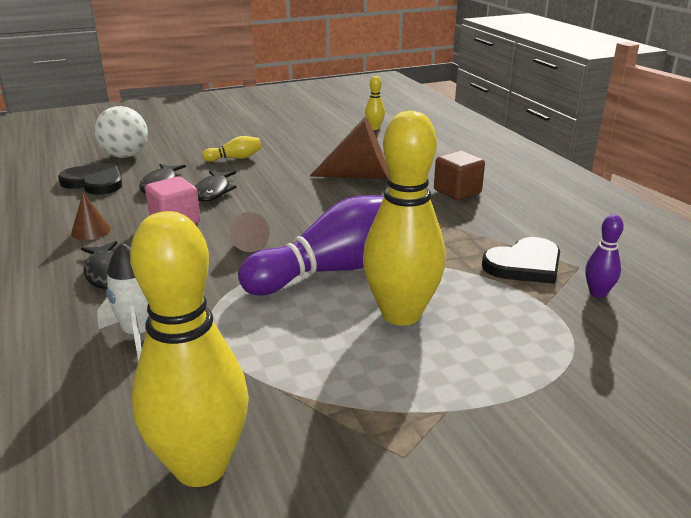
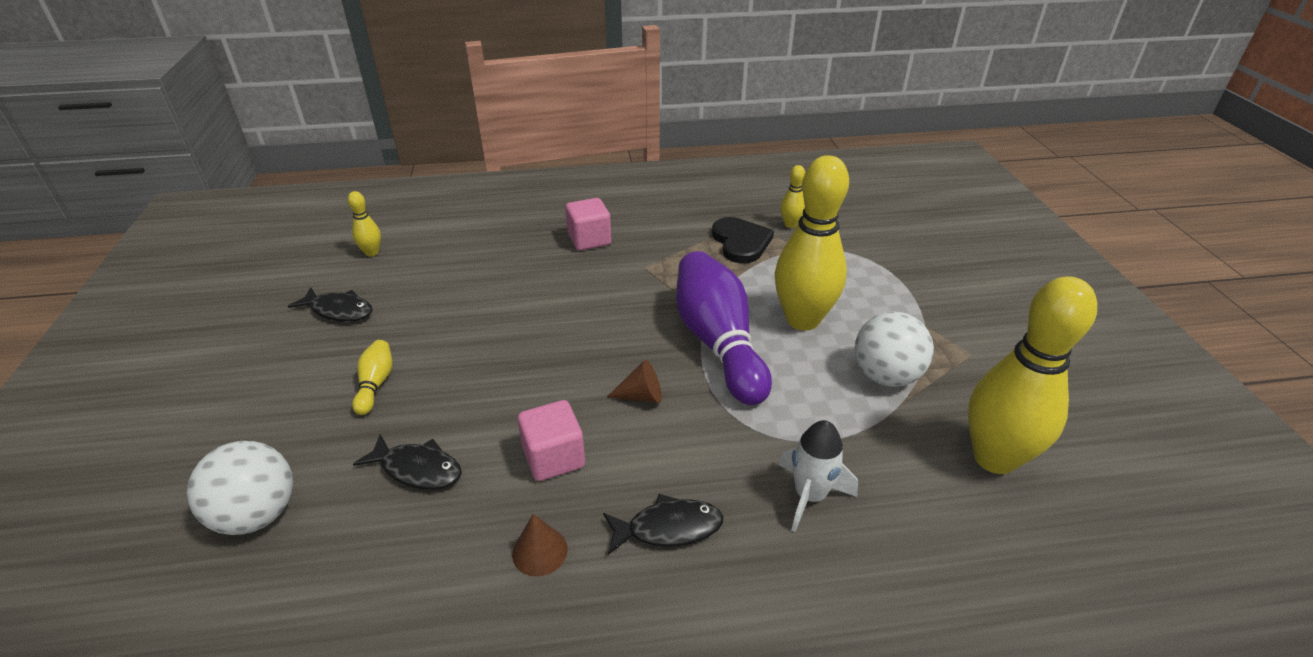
camera: 75 degrees left, 10 degrees up
black heart [58,163,122,195] -> none
black fish [195,170,237,202] -> black fish moved to [288,287,373,322]
brown cone [310,117,389,179] -> none
brown cube [434,151,485,200] -> pink cube [565,198,611,251]
purple bowling pin [585,215,624,298] -> yellow bowling pin [781,165,805,228]
none -> white ball [855,311,934,387]

